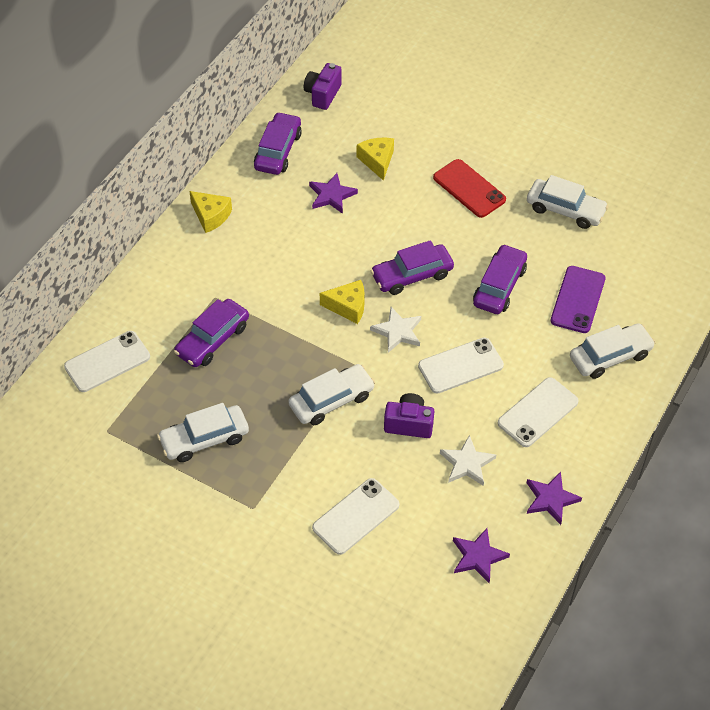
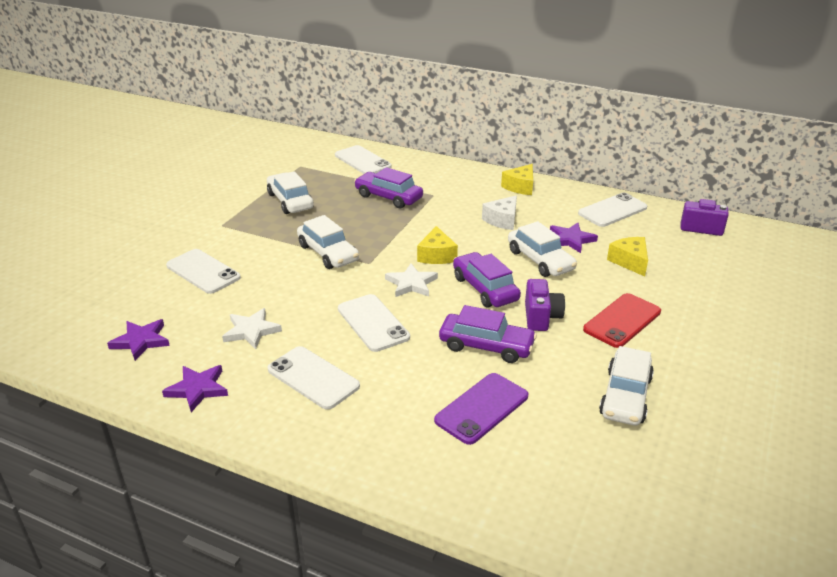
camera: 85 degrees right, 20 degrees down
purple car [254,112,302,175] -> white phone [578,193,647,227]
yellow cheese [357,138,394,181] -> yellow cheese turned 90 degrees counterclockwise [607,237,648,276]
purple camera [384,393,434,438] -> purple camera moved to [525,279,565,331]
purple phone [551,266,605,333] -> purple phone turned 60 degrees counterclockwise [434,373,528,445]
white car [570,323,656,379] -> white car moved to [508,221,577,277]
none -> white cheese [482,195,517,230]

